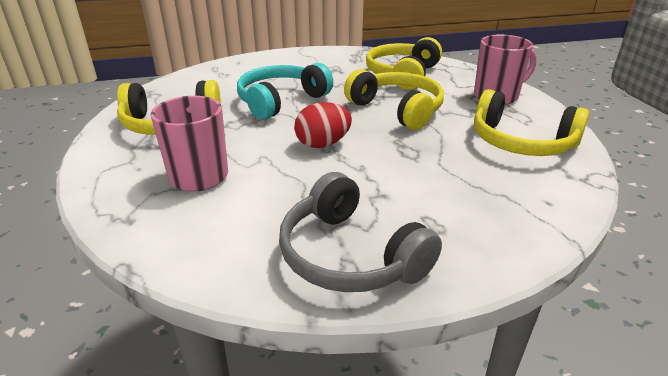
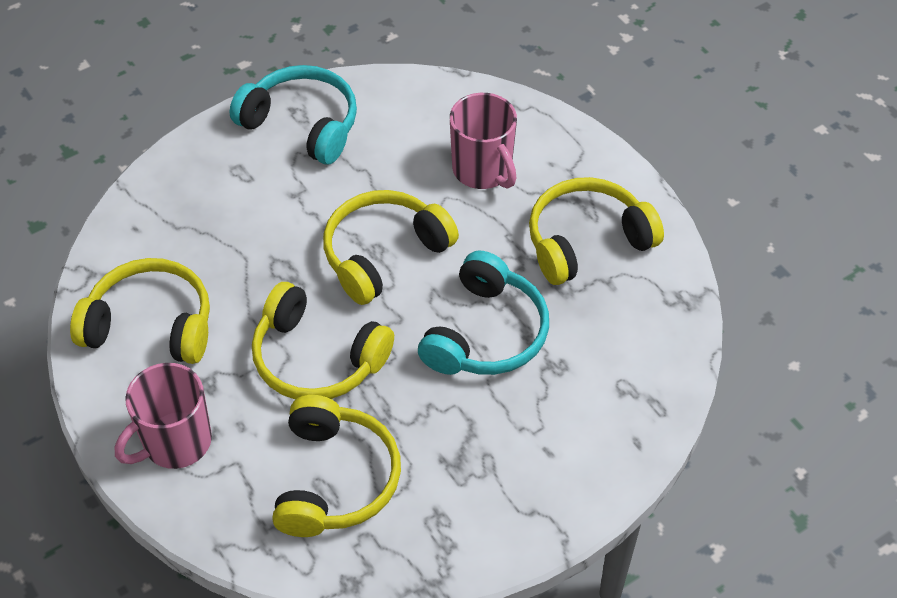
camera: 160 degrees right, 20 degrees up
grey headphones [279,172,442,292] -> turquoise headphones [229,65,357,164]
red egg [294,102,352,148] -> yellow headphones [323,190,459,305]

